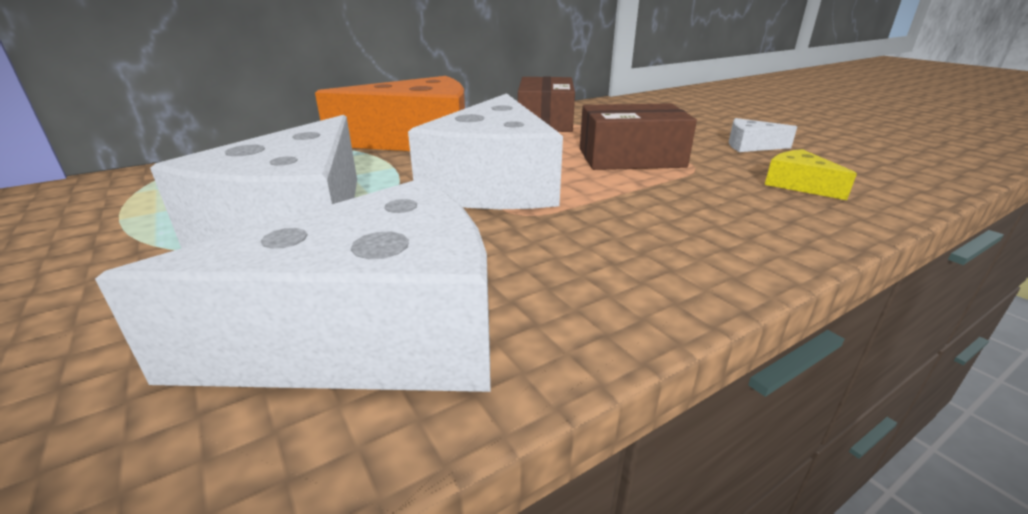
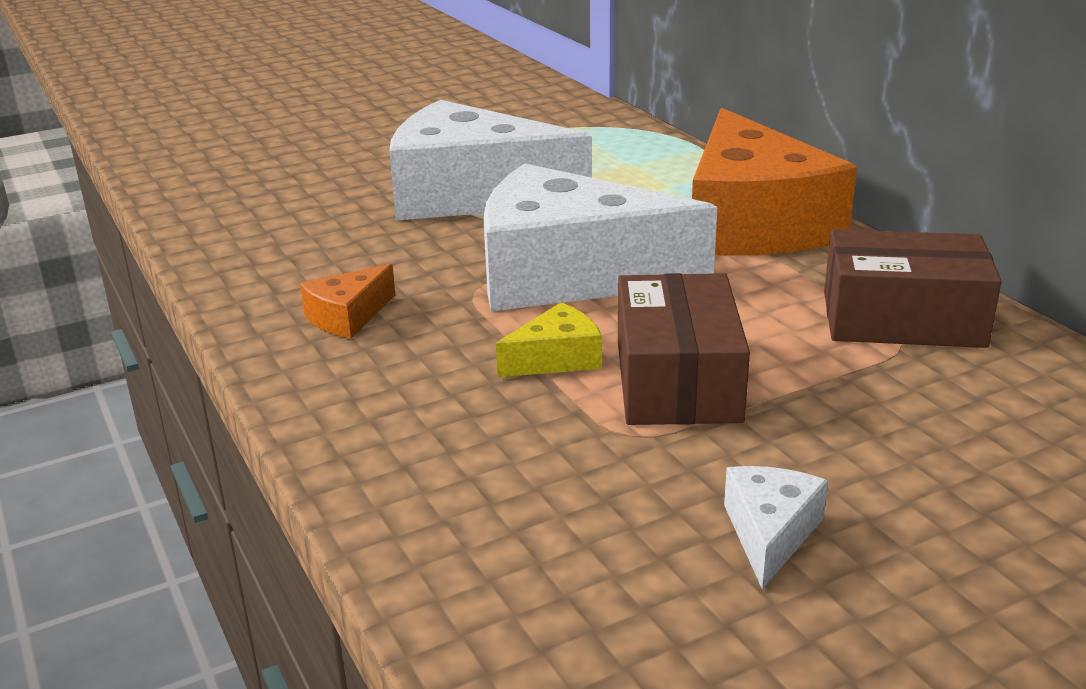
camera: 95 degrees right, 0 degrees up
white cheese [95,179,491,392] -> none
yellow cheese [765,149,857,200] -> yellow cheese moved to [496,302,602,377]
none -> orange cheese [300,264,395,339]

